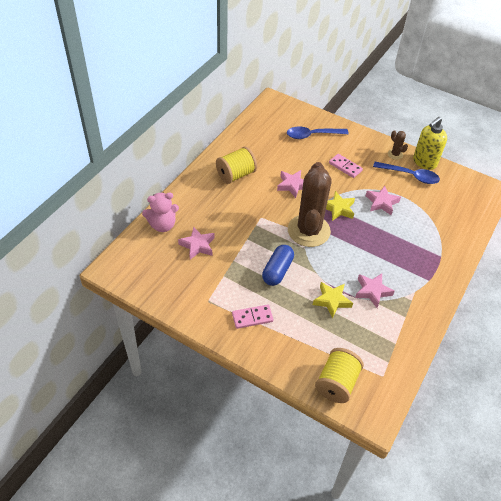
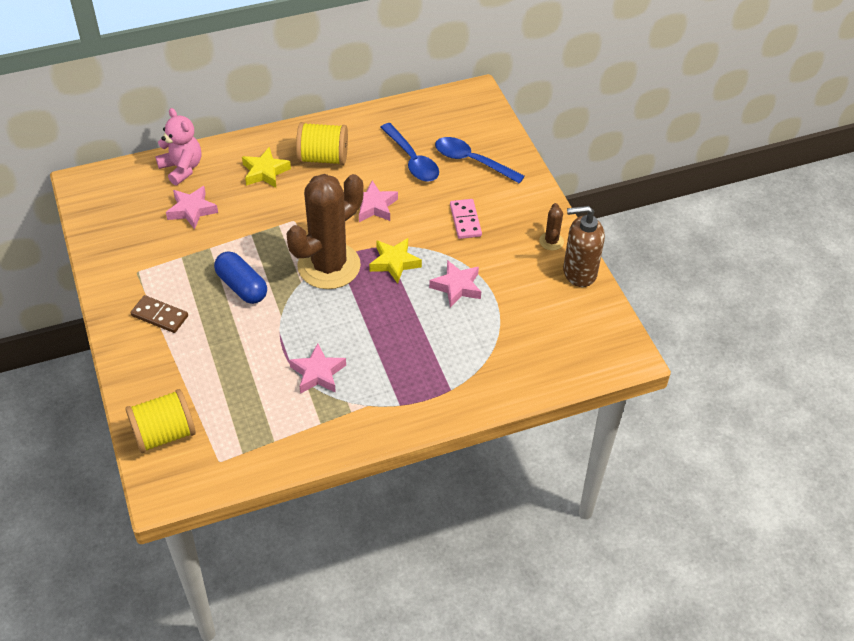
camera: 40 degrees right, 0 degrees up
pink teddy bear [142,192,179,232] -> pink teddy bear turned 150 degrees counterclockwise [155,108,201,185]
pink domino [232,305,274,329] -> brown domino [130,295,188,333]
blue capsule [262,245,294,286] -> blue capsule turned 75 degrees clockwise [214,251,267,304]
yellow star [313,282,353,319] -> yellow star moved to [242,147,291,188]
blue spoon [373,162,440,184] -> blue spoon moved to [380,123,439,182]
yellow soap dispenser [413,117,447,170] -> brown soap dispenser [563,206,605,287]

